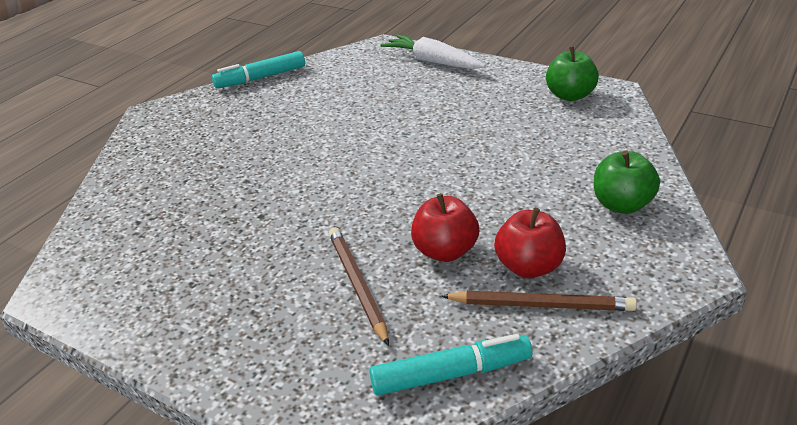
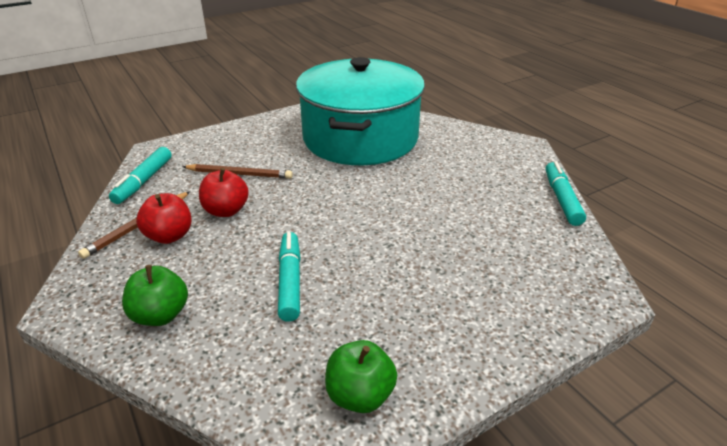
camera: 115 degrees right, 0 degrees up
white carrot [381,34,486,69] -> none
none -> turquoise marker [278,232,301,322]
none -> turquoise pot [296,57,425,166]

